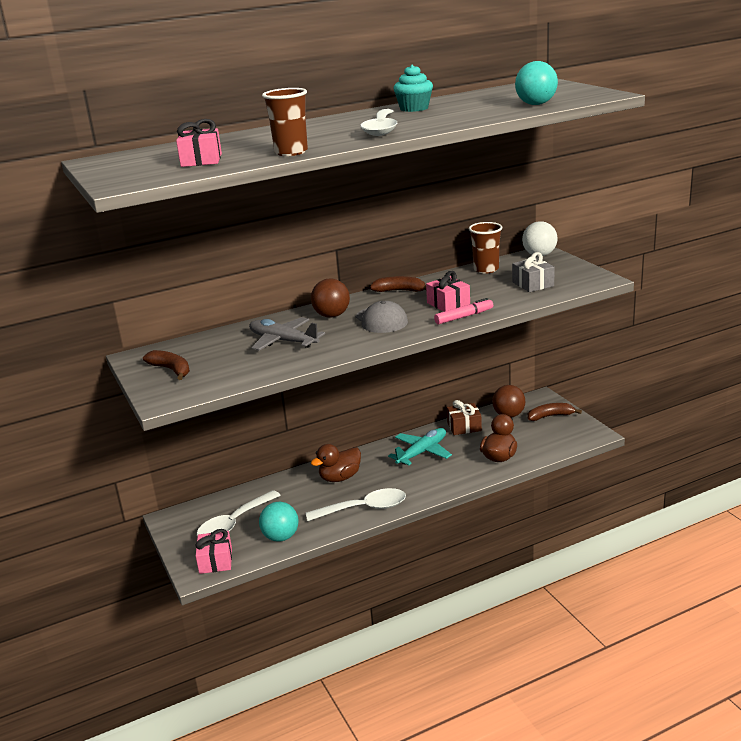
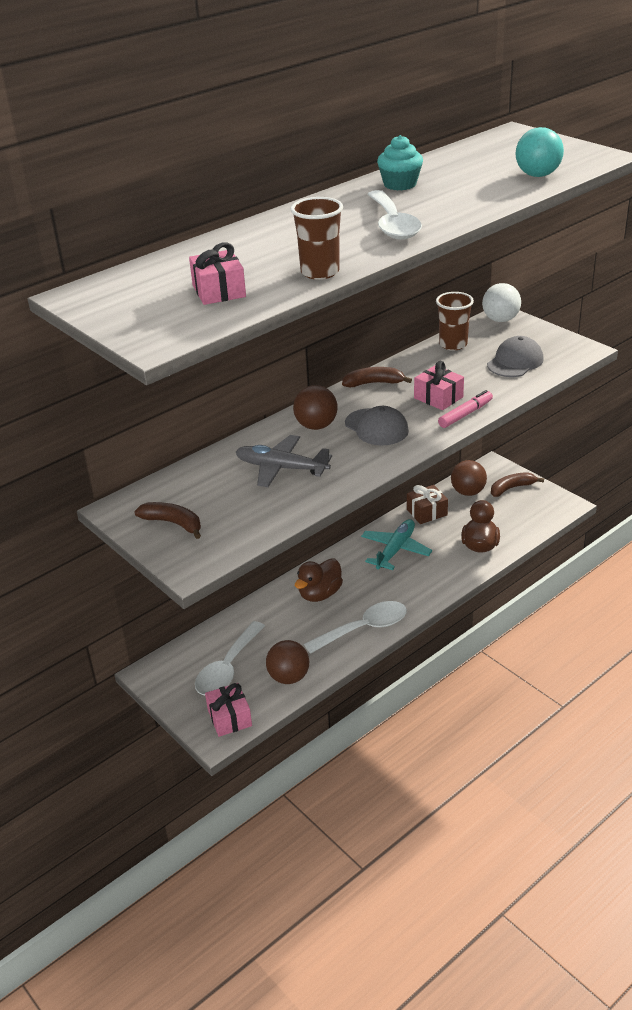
camera: 15 degrees left, 10 degrees up
turquoise ball [259,502,299,542] -> brown ball [266,640,309,684]
grey gift [512,252,555,292] -> grey cap [487,336,544,377]

